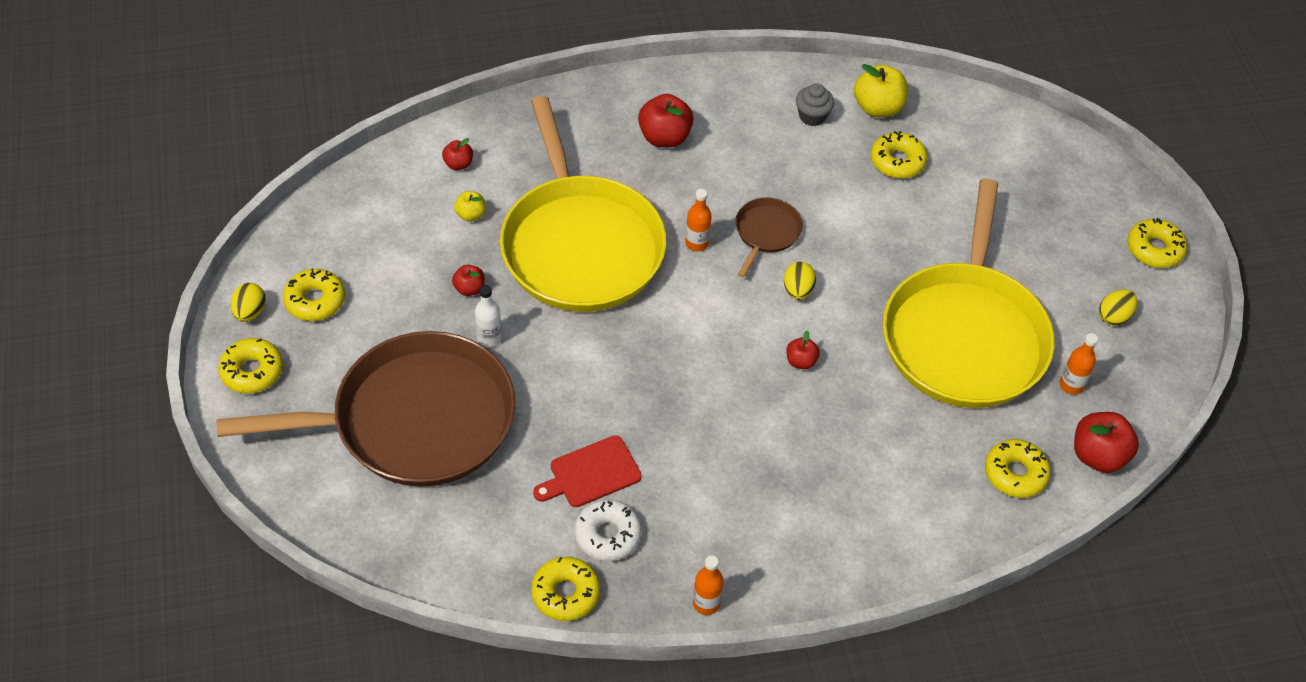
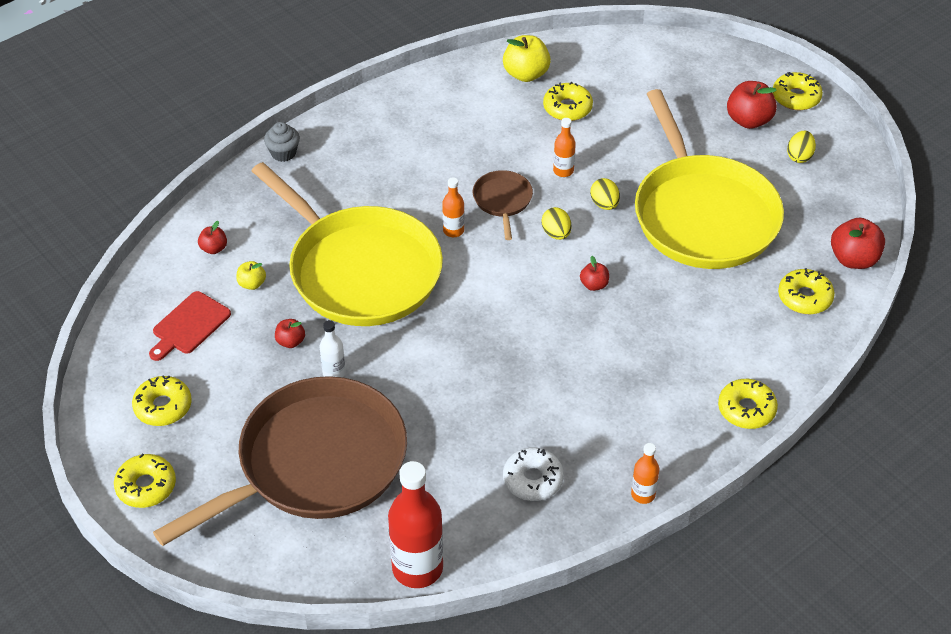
camera: 25 degrees left, 5 degrees down
yellow egg [231,283,266,322] -> yellow egg moved to [590,178,620,210]
yellow donut [531,557,600,621] -> yellow donut moved to [718,379,778,429]
red cutting board [533,435,642,507] -> red cutting board moved to [149,291,231,361]
red apple [638,94,694,147] -> red apple moved to [727,81,777,129]
grey cupcake [796,83,834,126] -> grey cupcake moved to [264,122,300,162]
orange bottle [1059,333,1098,395] -> orange bottle moved to [553,118,576,177]
none -> red bottle [388,461,443,588]

